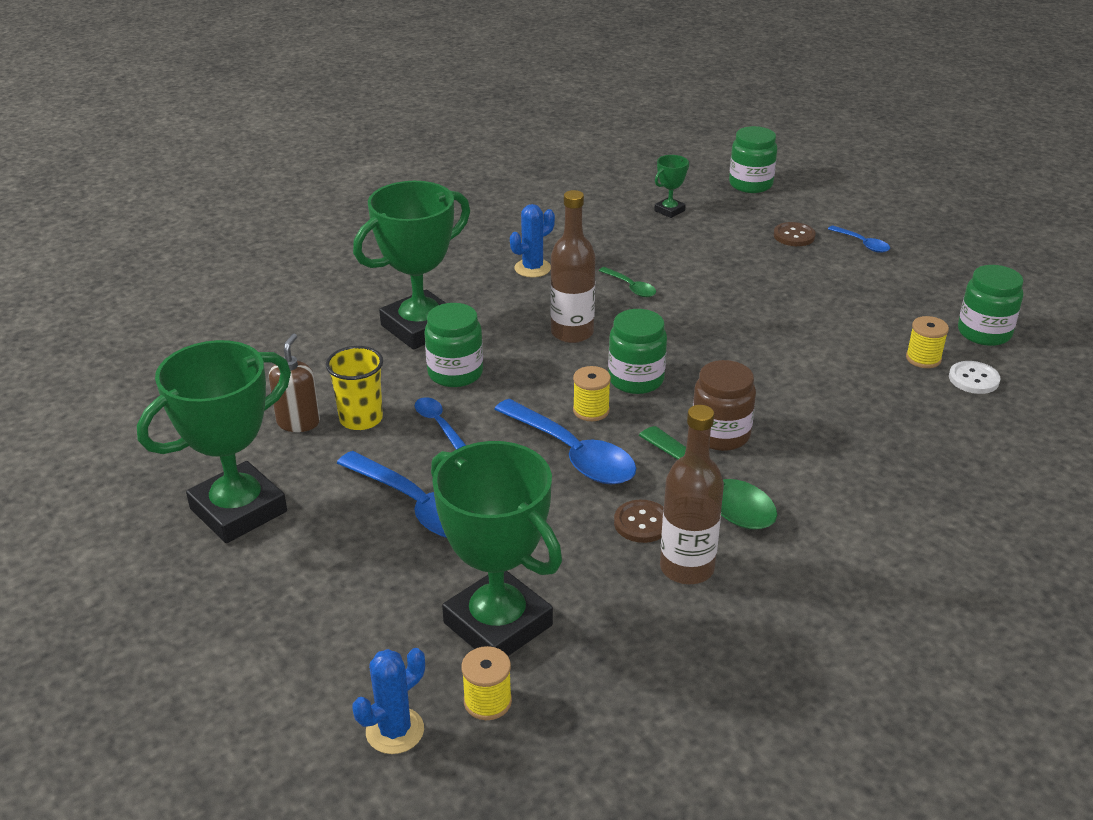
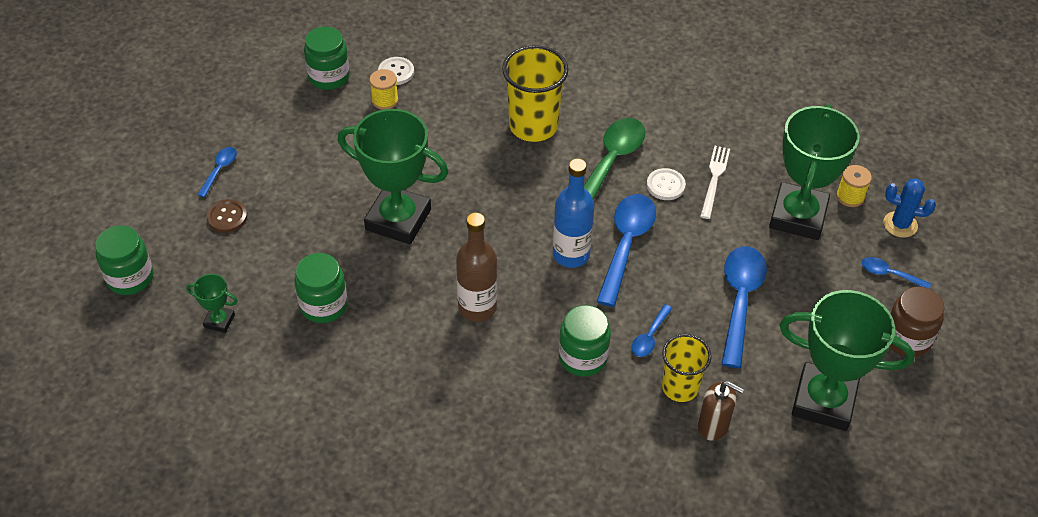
camera: 120 degrees left, 15 degrees up
brown soap dispenser [269,334,320,432] -> brown soap dispenser turned 135 degrees counterclockwise [698,381,744,441]
green trophy [353,181,470,350] -> green trophy moved to [338,109,449,244]
blue cactus [510,204,555,277] -> none
yellow spool [573,366,611,421] -> blue bottle [553,159,594,268]
green spoon [599,267,656,297] -> none
green jar [608,309,667,394] -> green jar moved to [294,253,348,323]
brown button [614,500,664,543] -> white button [647,168,686,200]
brown bottle [660,405,724,584] -> none
brown jar [693,360,756,451] -> brown jar moved to [890,286,945,357]
none -> yellow cup [502,45,569,142]
none -> white fork [700,146,730,219]
none -> blue spoon [862,257,931,288]

